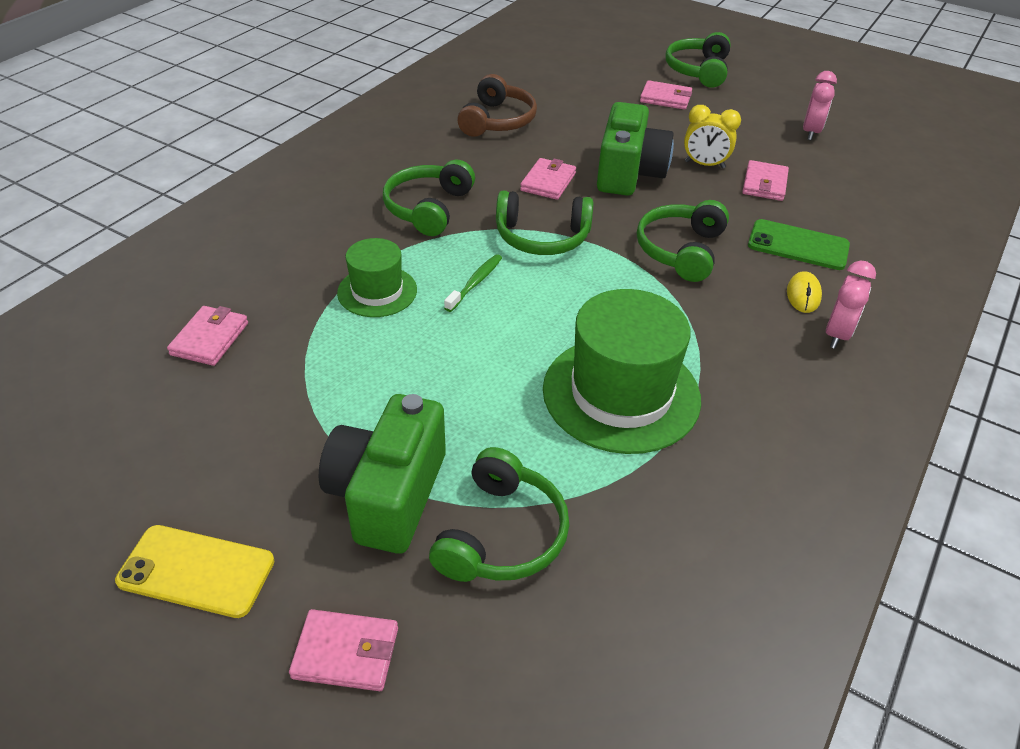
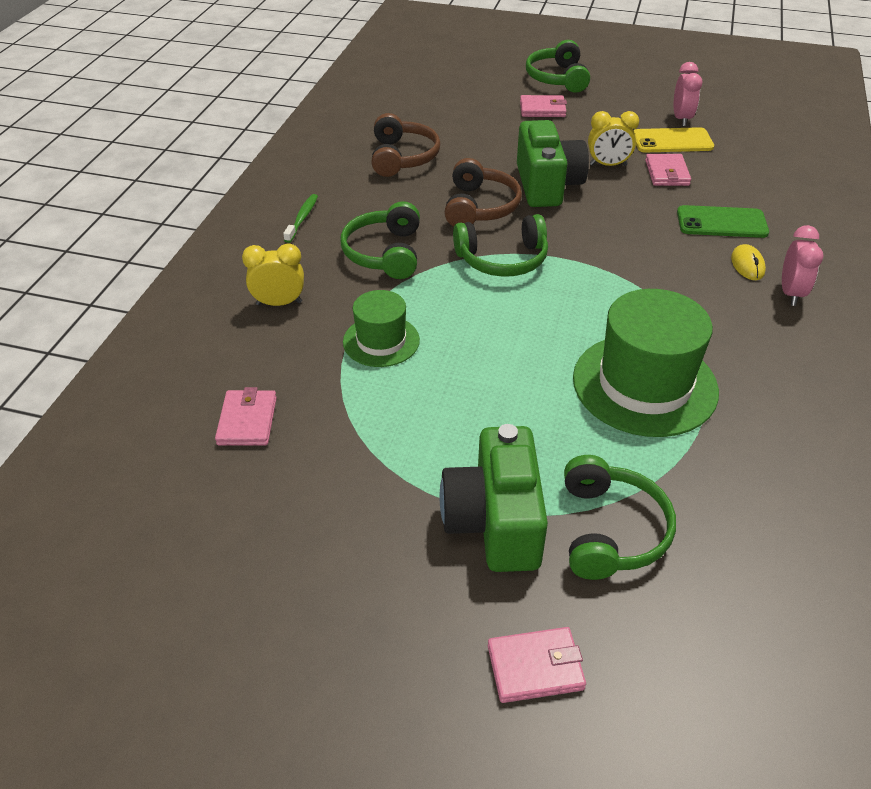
camera: 15 degrees left, 0 degrees up
yellow phone [115,525,275,618] -> yellow phone moved to [634,127,714,153]
green toothbrush [444,254,502,312] -> green toothbrush moved to [283,194,318,243]
pink wallet [520,158,576,200] -> brown headphones [444,158,522,226]
green headphones [637,200,729,282] -> none
none -> yellow clock [242,243,304,306]

